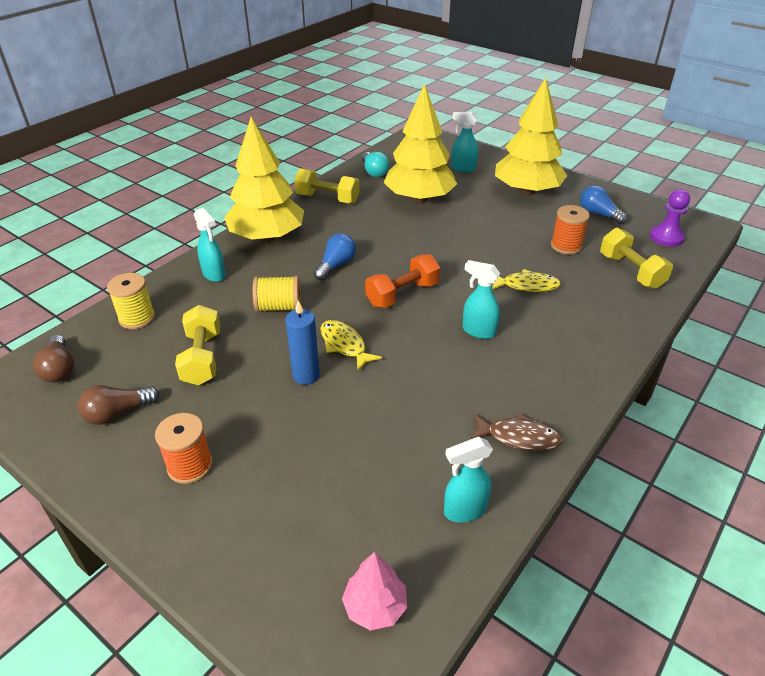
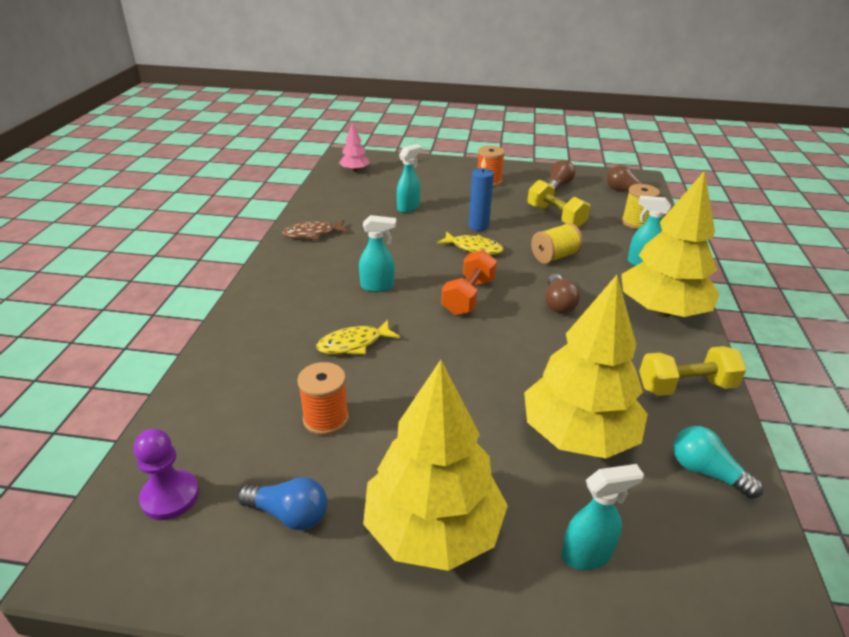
camera: 150 degrees right, 5 degrees down
blue light bulb [314,233,356,281] -> brown light bulb [545,274,580,314]
turquoise spray bottle [444,437,493,523] -> turquoise spray bottle moved to [397,144,422,213]
yellow dumbbell [600,228,673,289] -> none

